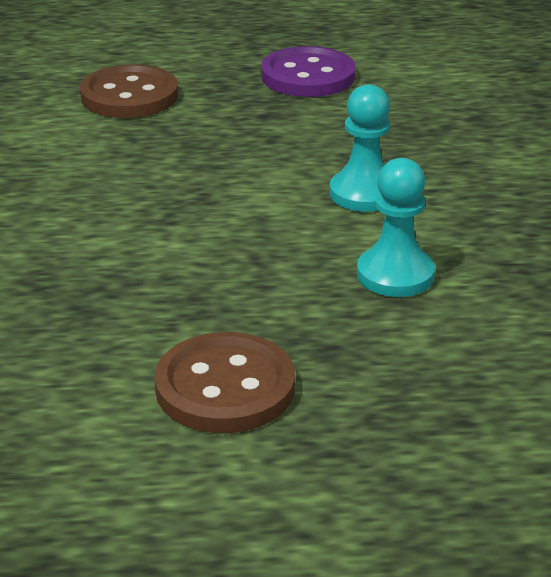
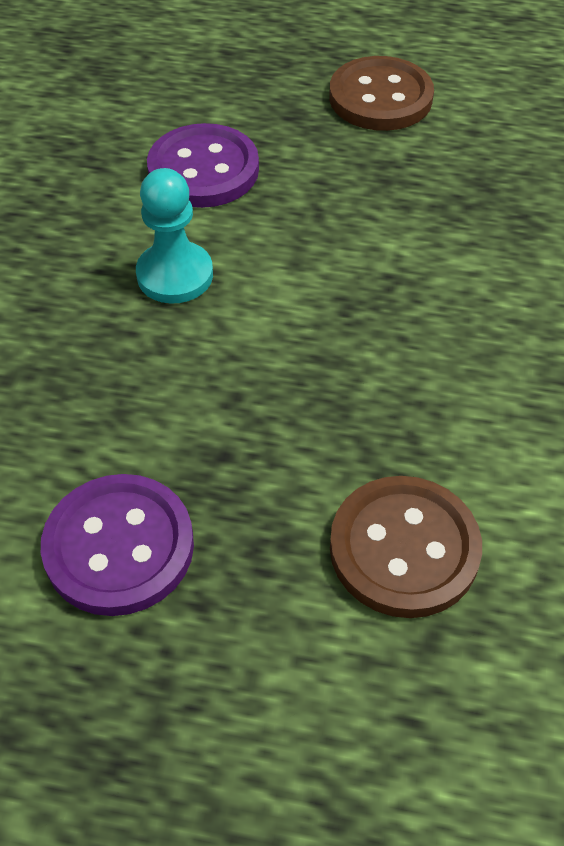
camera: 165 degrees left, 20 degrees up
turquoise pawn [357,158,435,297] -> purple button [147,123,259,208]

